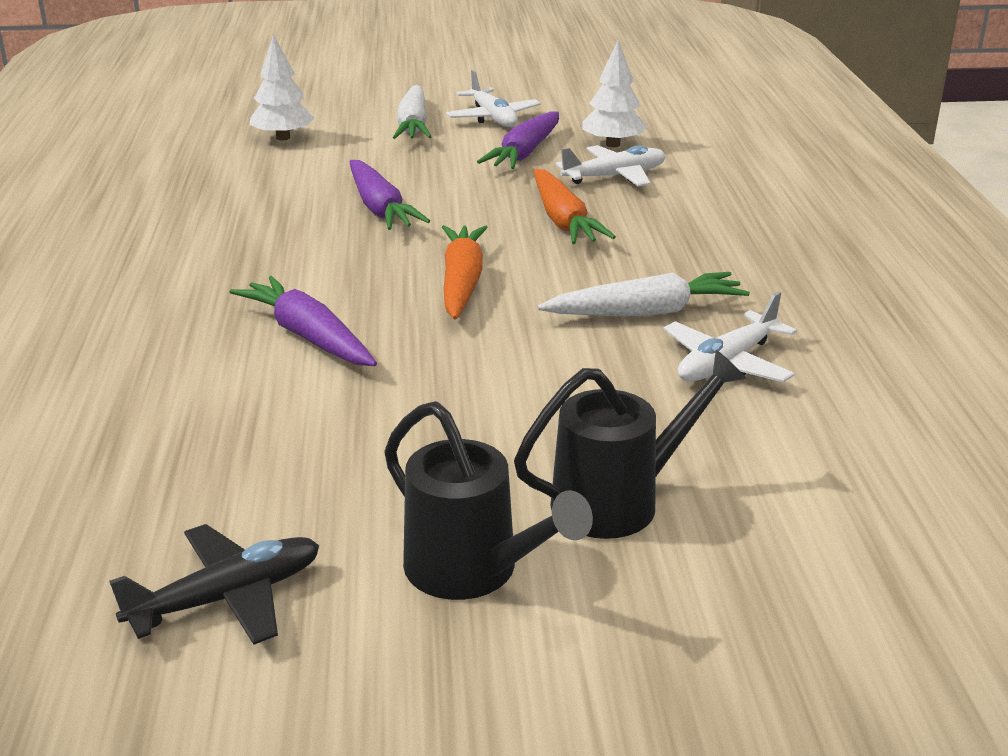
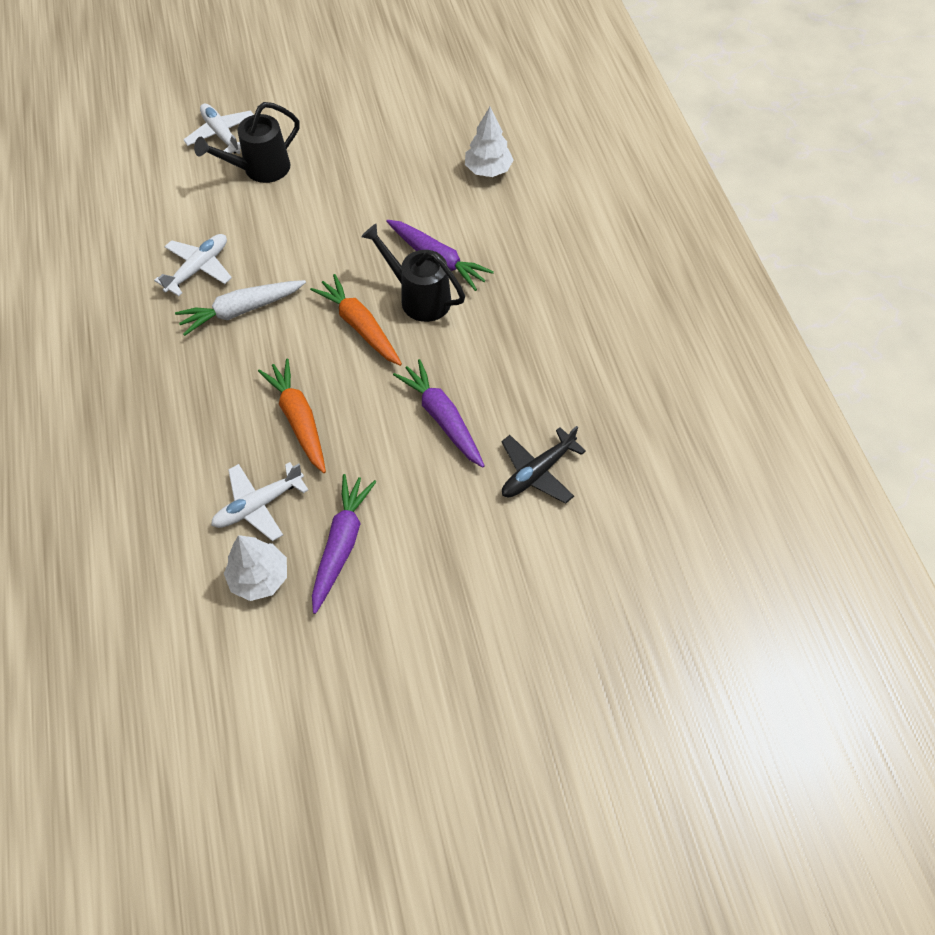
camera: 170 degrees right, 30 degrees up
black plane [109,524,320,645] -> black plane moved to [501,426,586,504]
white tree [250,34,315,141] -> white tree moved to [465,107,513,177]
black watering can [384,401,593,600] -> black watering can moved to [361,224,465,322]
white carrot [393,85,432,139] -> none
orange carrot [442,225,488,320] -> orange carrot turned 150 degrees clockwise [310,274,402,366]
white plane [446,70,541,127] -> white plane moved to [183,103,254,154]

